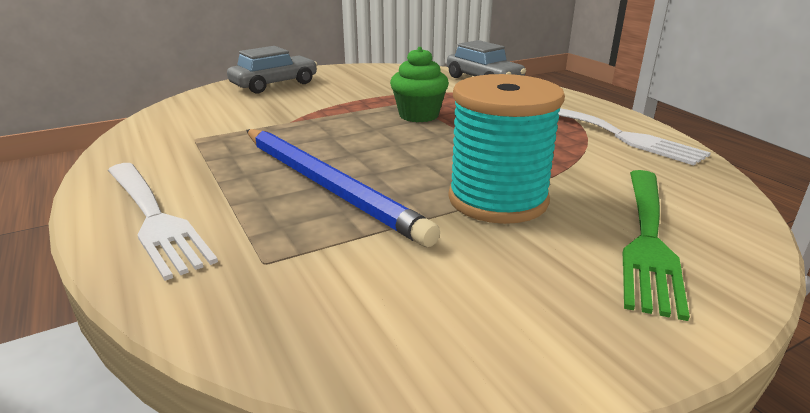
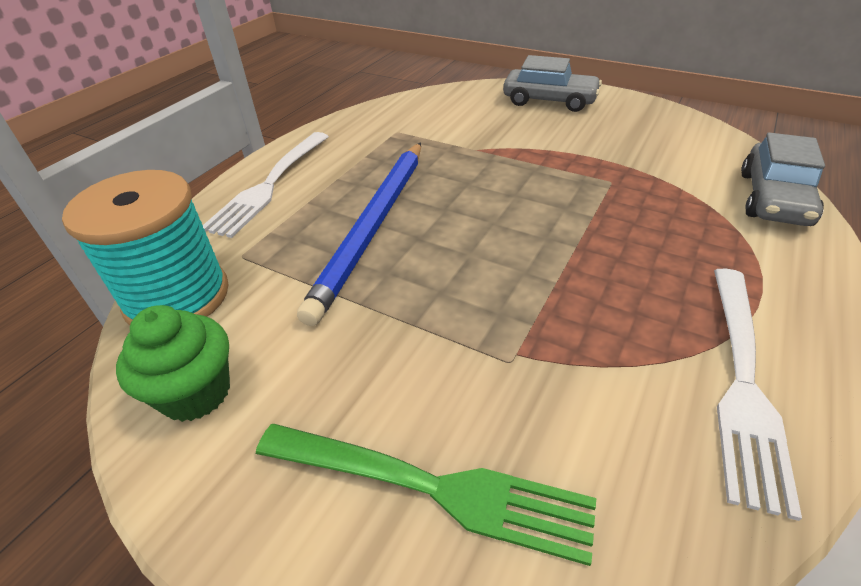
camera: 60 degrees right, 15 degrees up
green cupcake [390,47,449,122] -> green cupcake moved to [116,305,230,422]
turquoise spool [448,74,565,224] -> turquoise spool moved to [62,170,229,325]
green fork [623,170,690,321] -> green fork turned 150 degrees counterclockwise [256,424,596,566]

